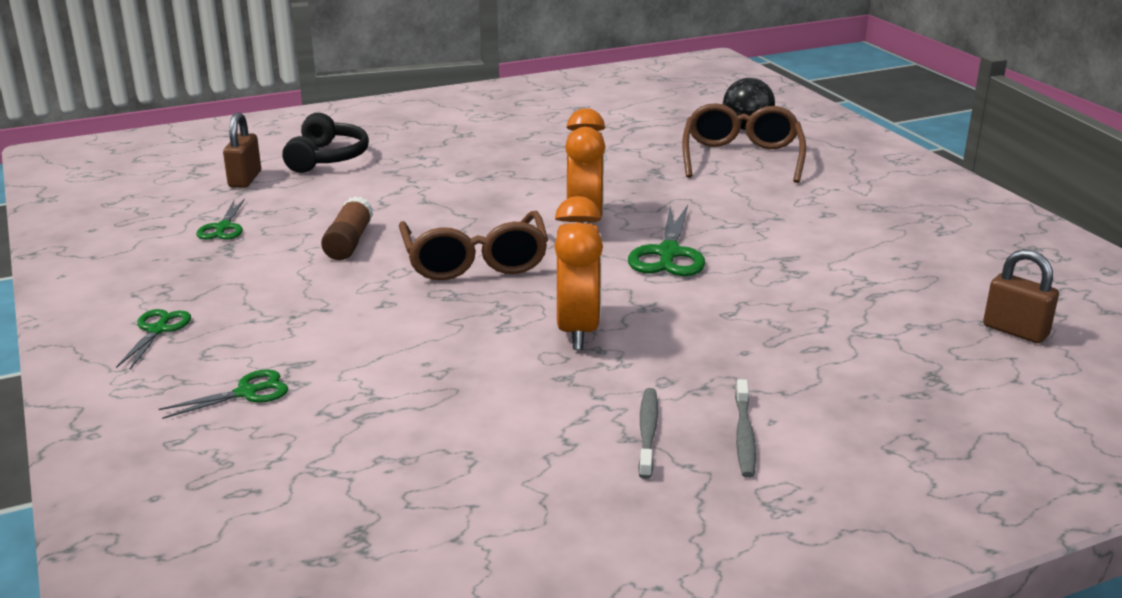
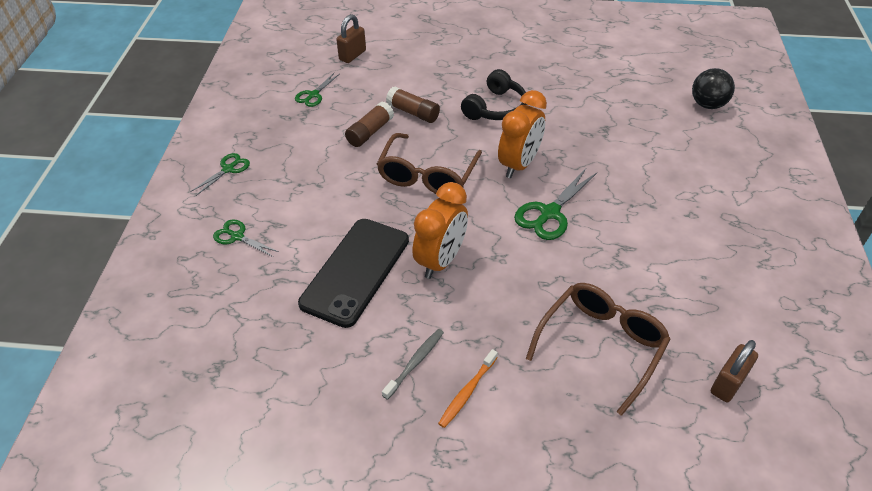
camera: 30 degrees right, 20 degrees up
green scissors [159,369,288,419] -> green scissors turned 150 degrees counterclockwise [213,220,279,257]
black headphones [282,113,369,173] -> black headphones moved to [461,69,526,120]
brown glasses [682,103,806,183] -> brown glasses moved to [526,283,671,416]
grey toothbrush [735,379,756,478] -> orange toothbrush [438,349,498,428]
brown padlock [983,249,1059,343] -> brown padlock turned 60 degrees clockwise [711,340,758,402]
none -> black phone [298,219,409,328]
none -> brown glue stick [386,87,440,123]

